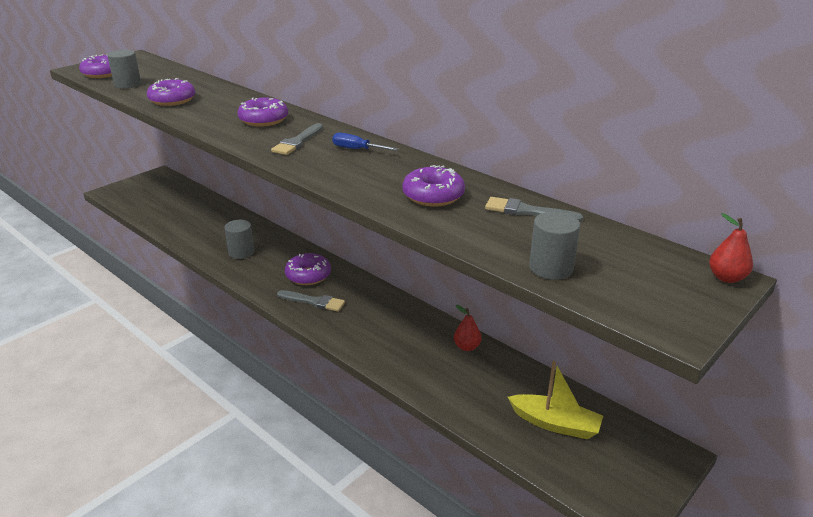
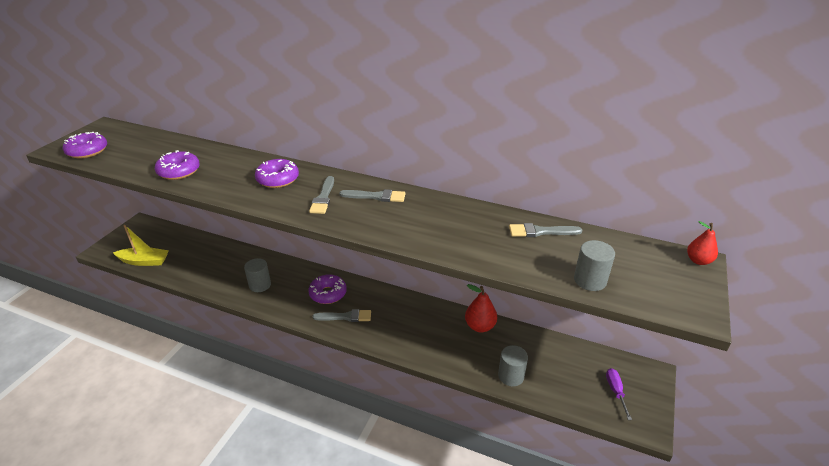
camera: 20 degrees left, 5 degrees up
grey cylinder [107,50,141,88] -> grey cylinder moved to [498,345,528,386]
blue screwdriver [332,133,398,151] -> grey brush [339,189,406,202]
purple donut [402,165,465,207] -> none
red pear [454,305,481,351] -> red pear [465,284,497,332], size x1.52
yellow boat [508,361,603,439] -> yellow boat moved to [113,225,169,266]
none -> purple screwdriver [606,368,632,420]

